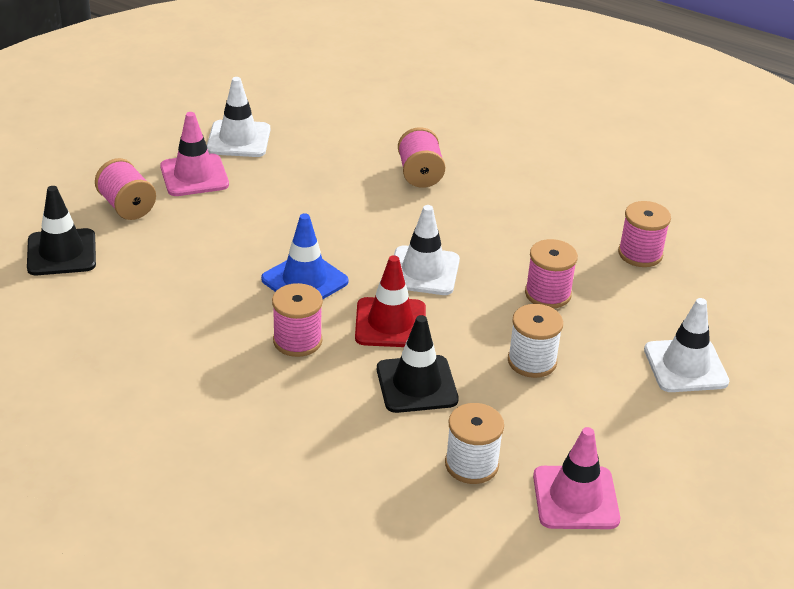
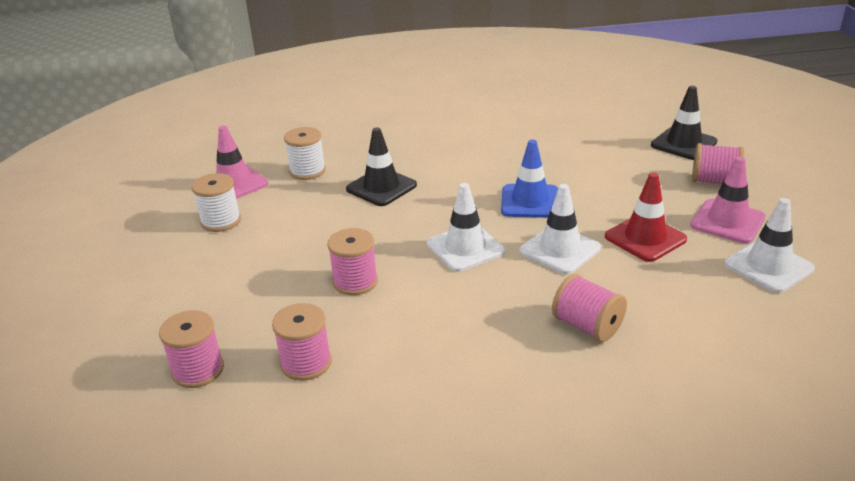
camera: 145 degrees right, 5 degrees down
pink spool [272,283,323,357] -> pink spool moved to [159,310,224,388]
red traffic cone [355,255,426,347] -> red traffic cone moved to [605,172,687,262]
white spool [508,304,563,378] -> white spool moved to [192,173,241,232]
white traffic cone [644,298,729,392] -> white traffic cone moved to [520,184,601,274]

